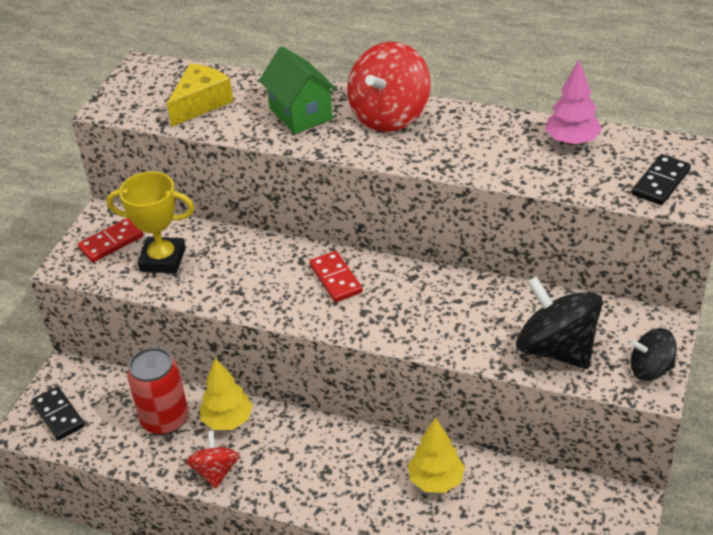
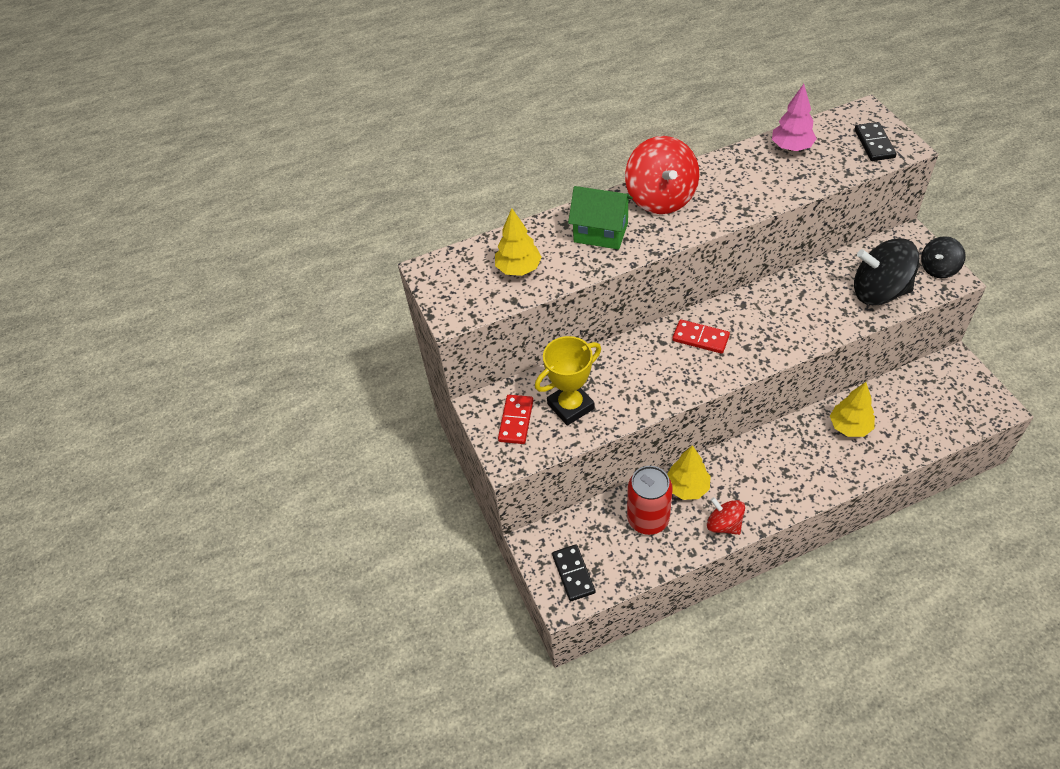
camera: 40 degrees left, 10 degrees up
black domino [32,386,85,440] -> black domino turned 60 degrees clockwise [552,544,595,601]
yellow cheese [167,63,234,127] -> yellow tree [495,208,542,276]

